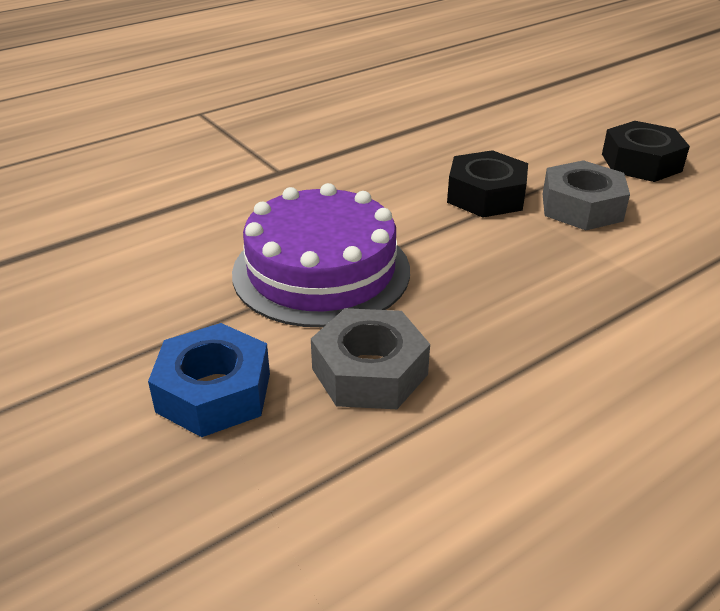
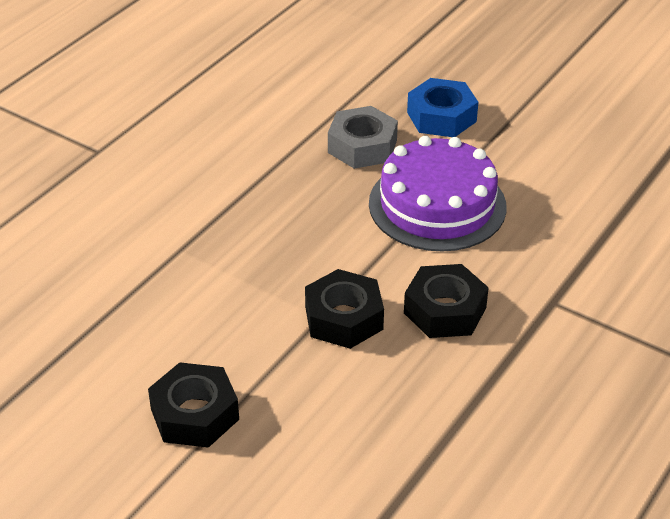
camera: 160 degrees right, 5 degrees up
grey nut [542,160,630,230] -> none
none -> black nut [404,264,489,338]

